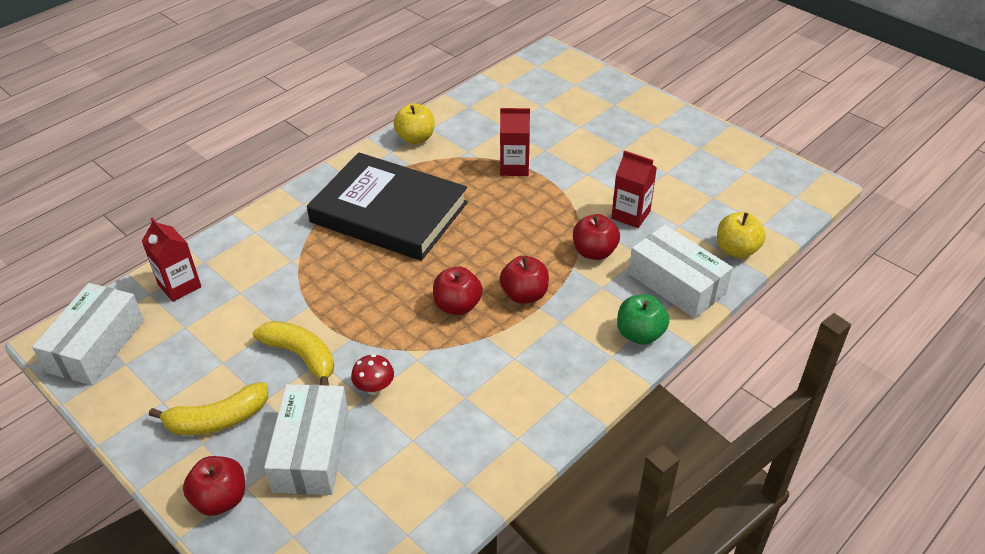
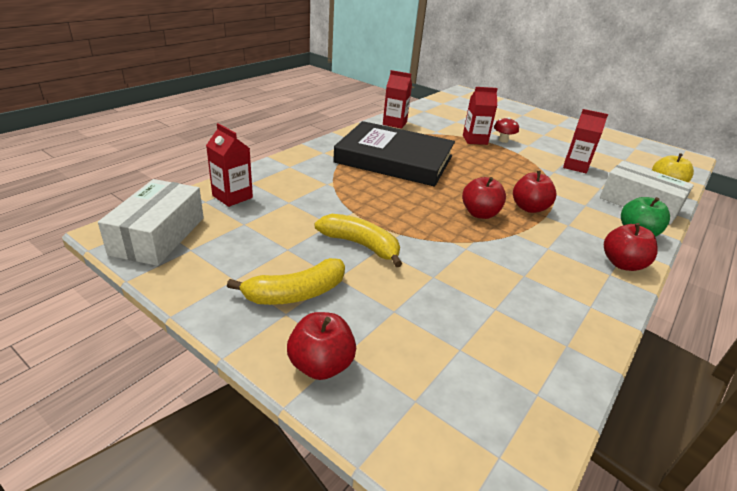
camera: 10 degrees left, 10 degrees down
white box [264,384,349,495] -> none
red mushroom [351,354,394,395] -> red mushroom moved to [494,117,519,143]
yellow apple [393,103,434,144] -> red carton [383,70,412,129]
red apple [573,214,620,260] -> red apple moved to [604,223,657,271]

